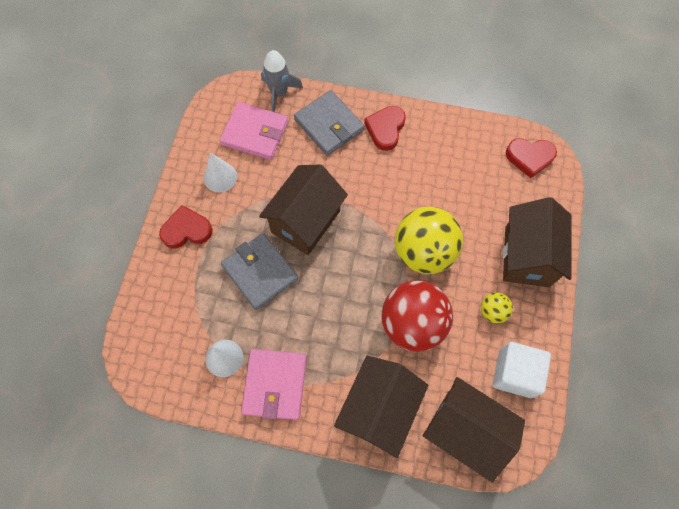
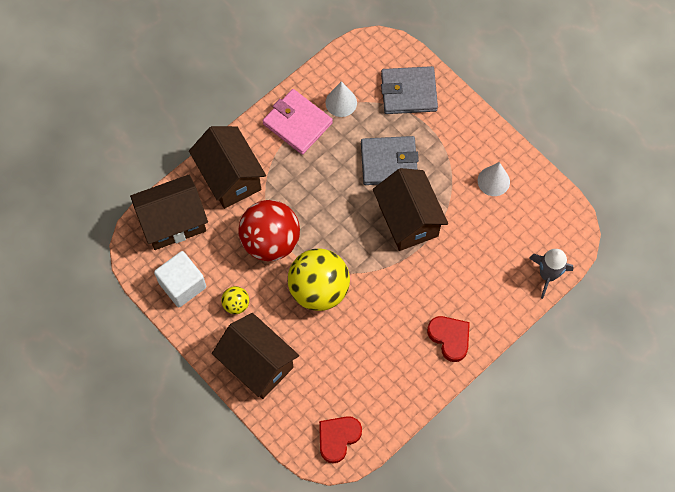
camera: 125 degrees right, 0 degrees up
red heart [159,205,212,248] -> none
pink wallet [220,102,288,160] -> none
grey wallet [294,90,364,156] -> grey wallet moved to [381,66,438,114]

